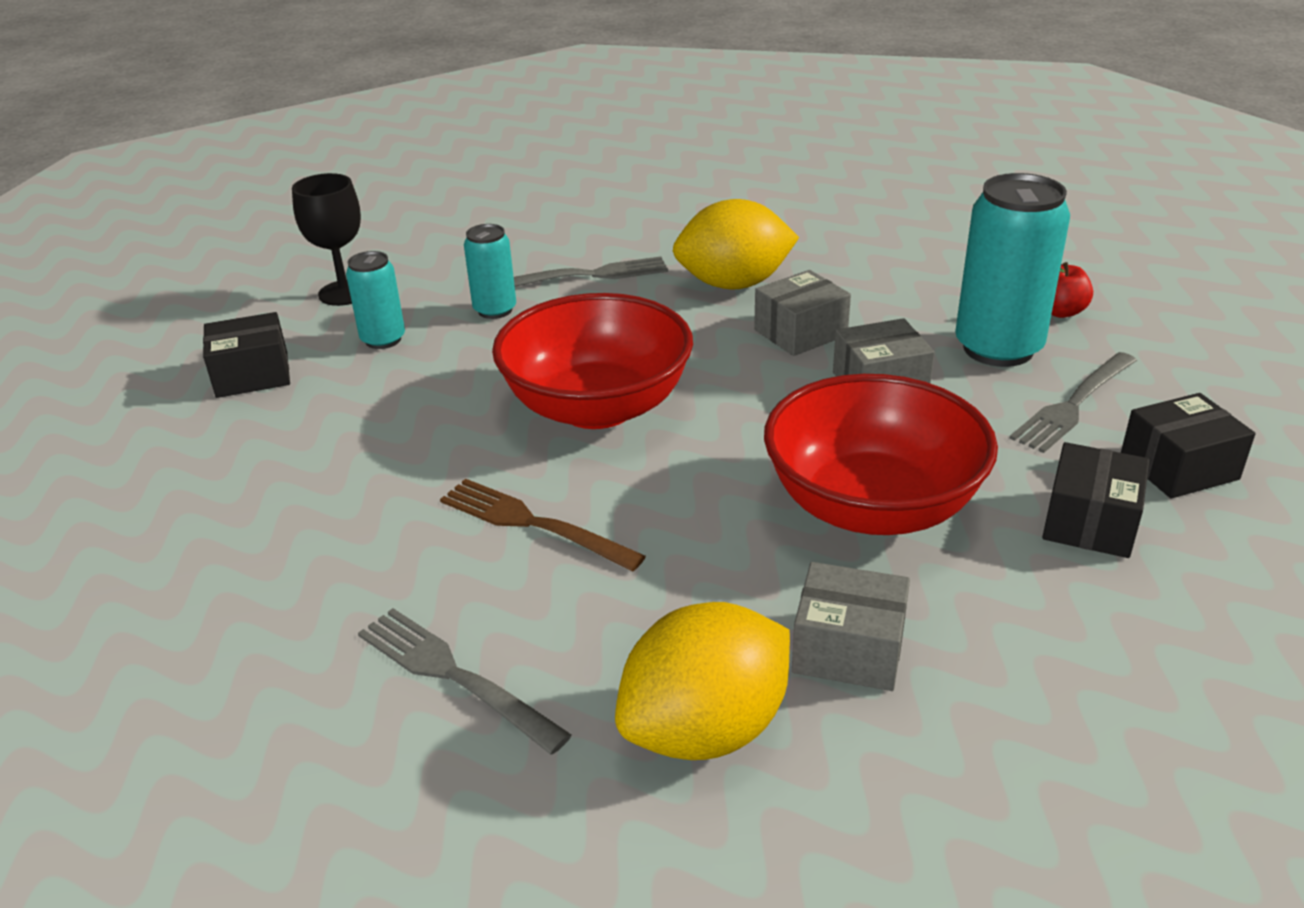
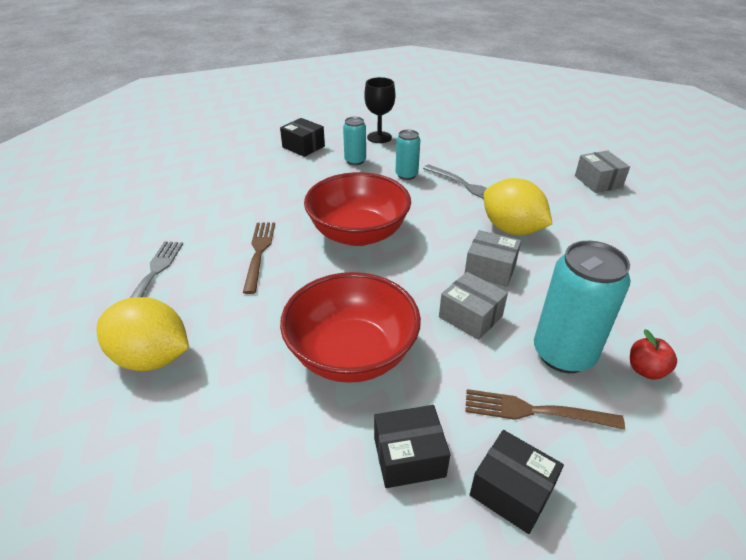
camera: 55 degrees right, 5 degrees up
grey box [792,562,910,691] -> grey box moved to [575,150,630,193]
grey fork [1009,352,1137,453] -> brown fork [465,389,625,430]

